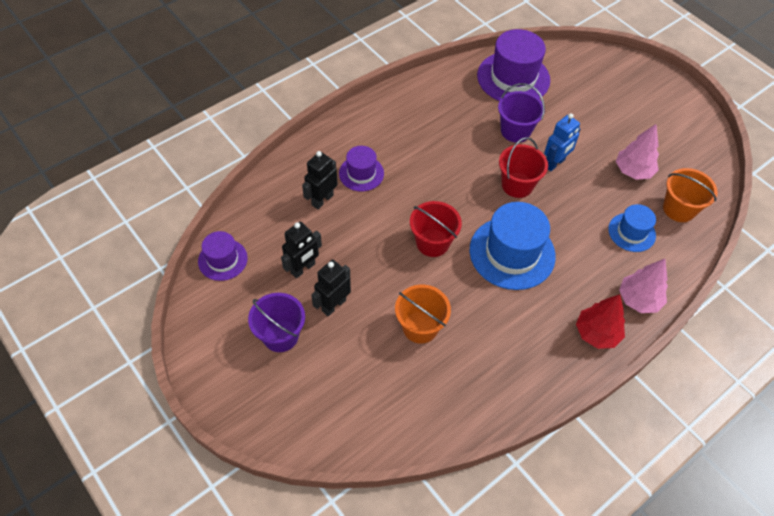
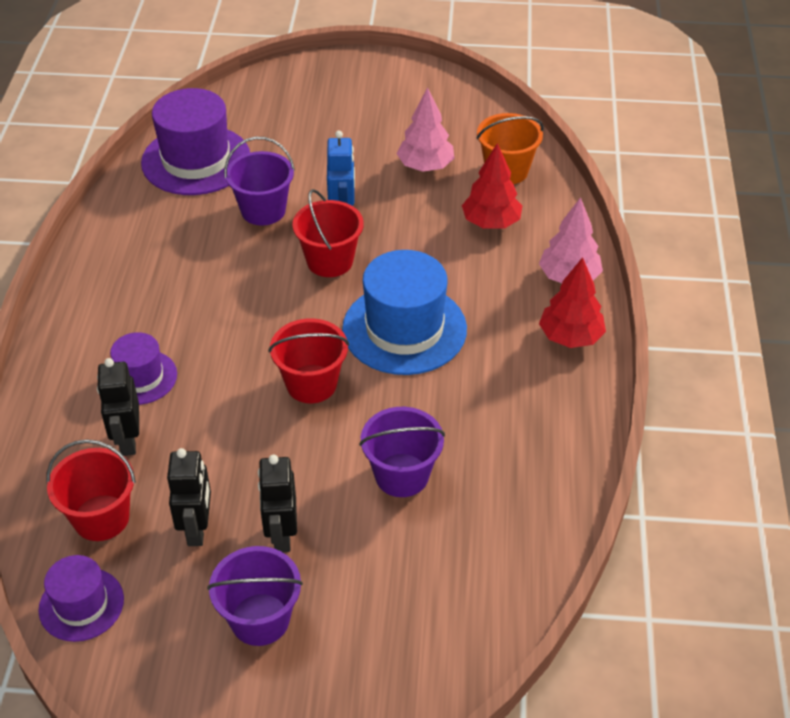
camera: 45 degrees left, 10 degrees down
orange bucket [395,285,451,344] -> purple bucket [359,407,445,497]
blue hat [608,204,656,252] -> red tree [462,143,522,229]
none -> red bucket [46,439,136,541]

